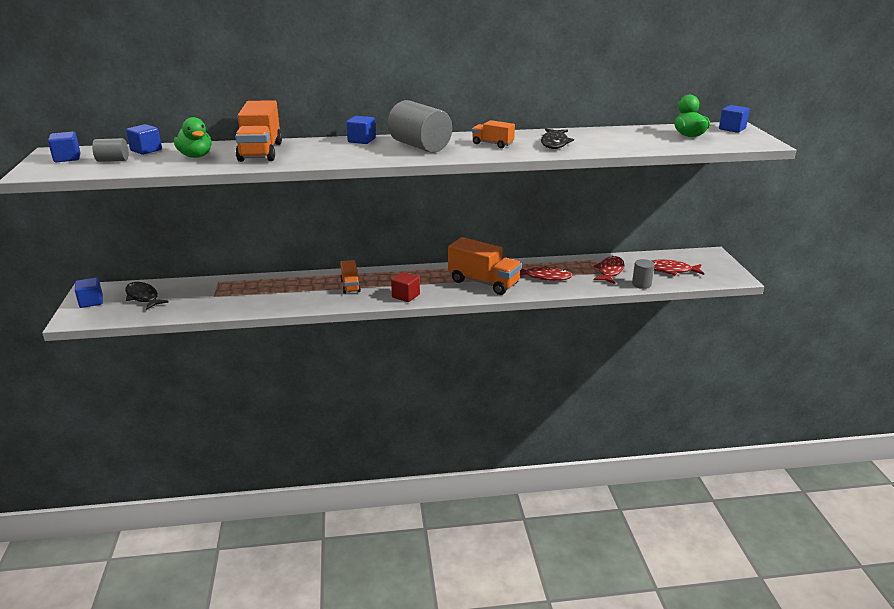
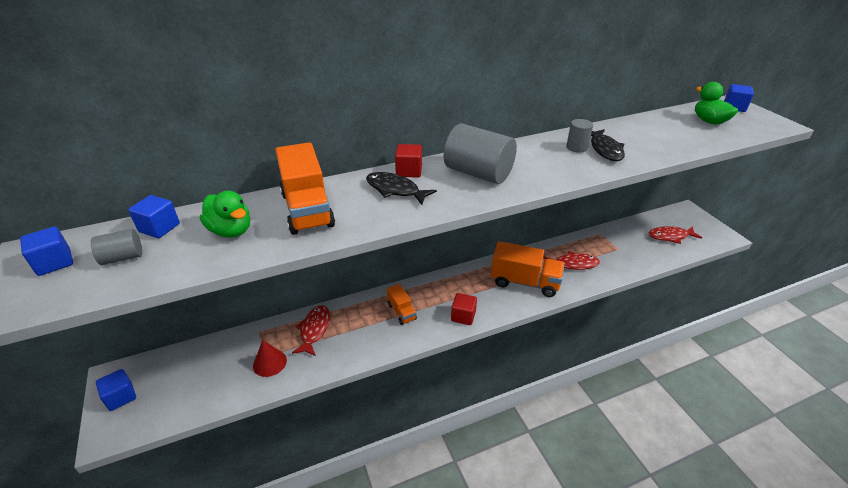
camera: 15 degrees left, 10 degrees up
black fish [125,282,168,310] -> black fish moved to [366,172,437,205]
blue cube [346,116,376,144] -> red cube [395,144,422,178]
orange truck [472,120,515,148] -> none
red fish [593,256,624,284] -> red fish moved to [292,305,330,356]
grey cylinder [632,259,655,289] -> grey cylinder moved to [566,119,593,153]
none -> red cone [253,340,287,377]

